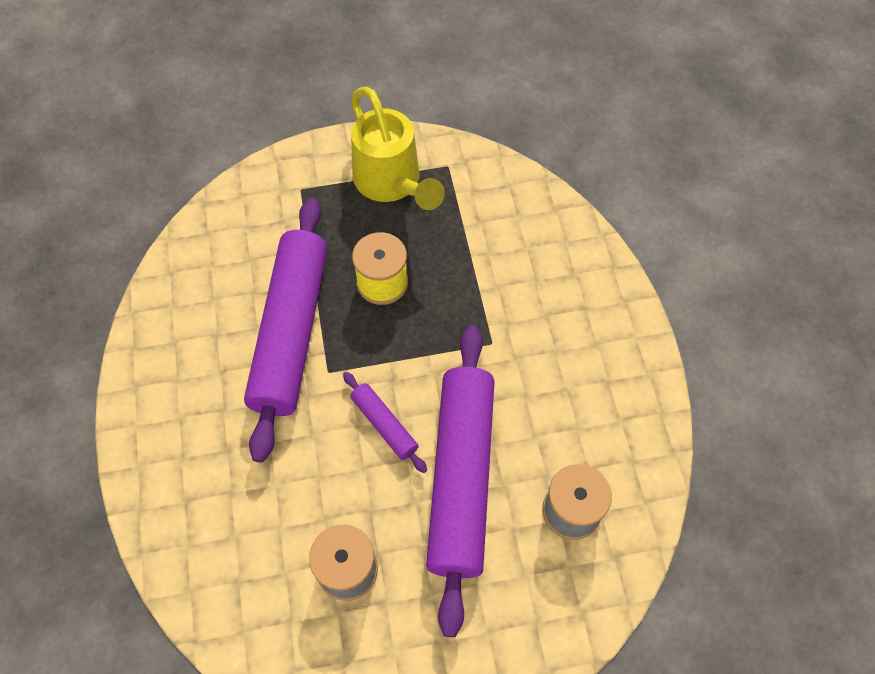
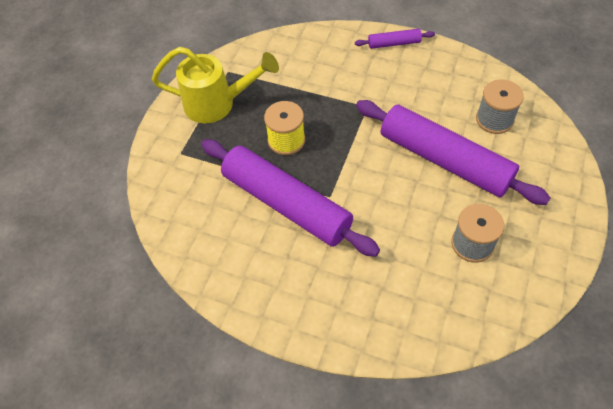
camera: 55 degrees left, 5 degrees down
purple rolling pin [343,372,427,473] -> purple rolling pin moved to [355,29,435,49]

